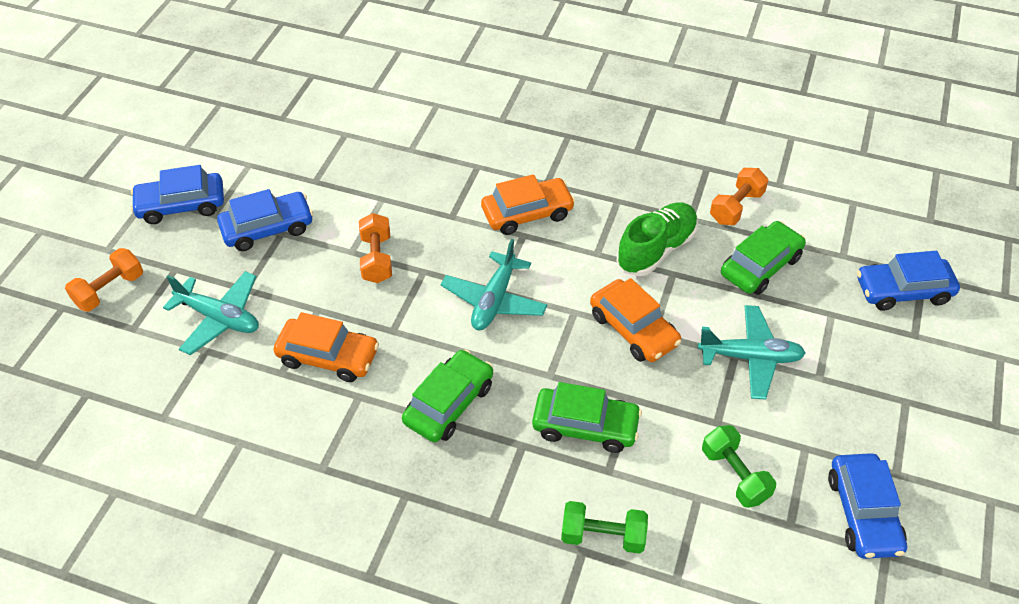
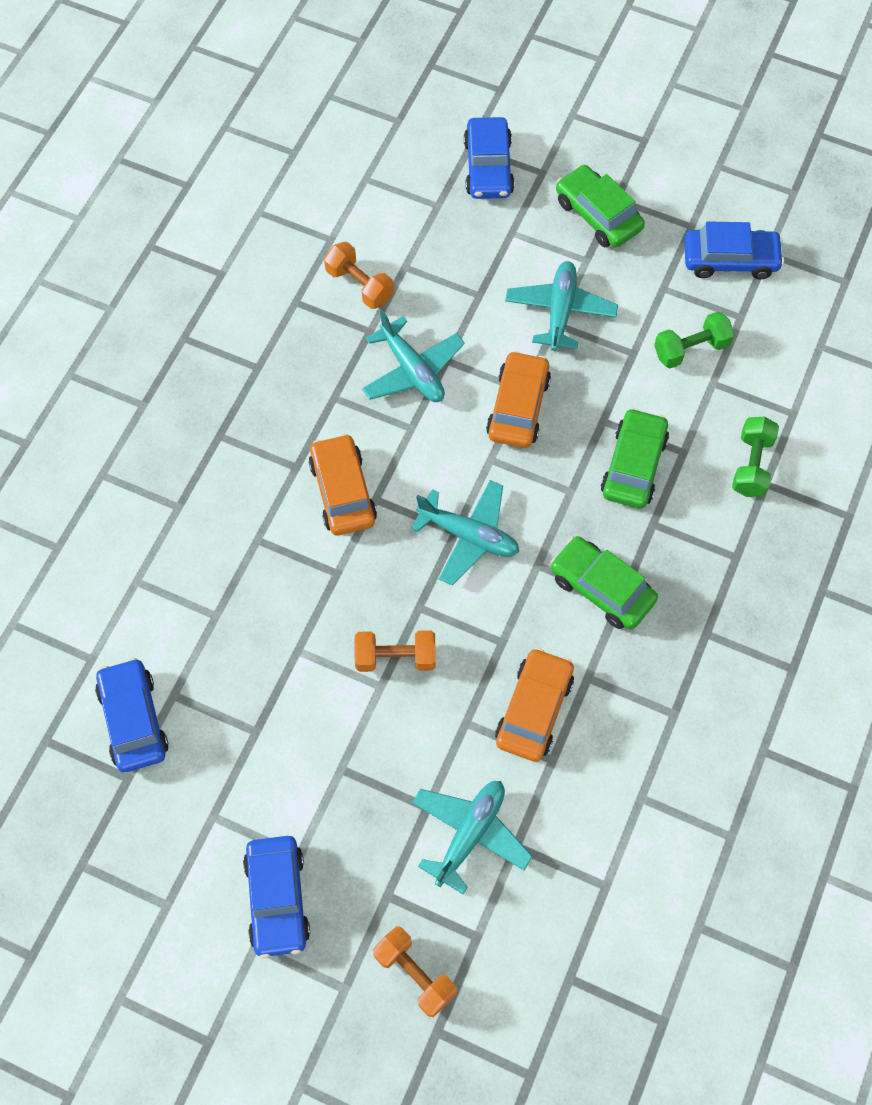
camera: 85 degrees left, 15 degrees up
blue car [217,189,313,251] -> blue car moved to [95,658,169,772]
orange car [590,278,682,362] -> orange car turned 45 degrees counterclockwise [486,351,551,448]
green shoe [617,202,698,276] -> turquoise plane [362,310,465,402]
green car [721,221,806,295] -> green car moved to [556,165,645,248]

